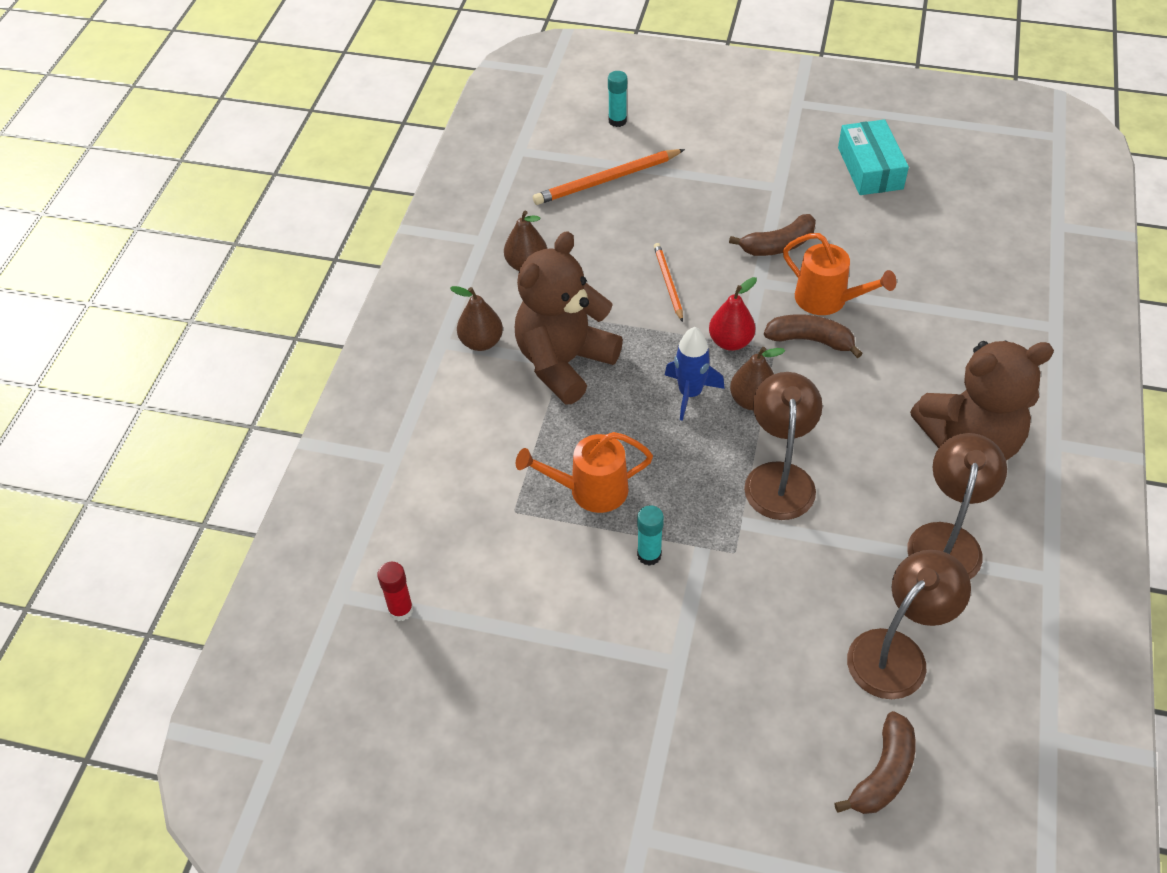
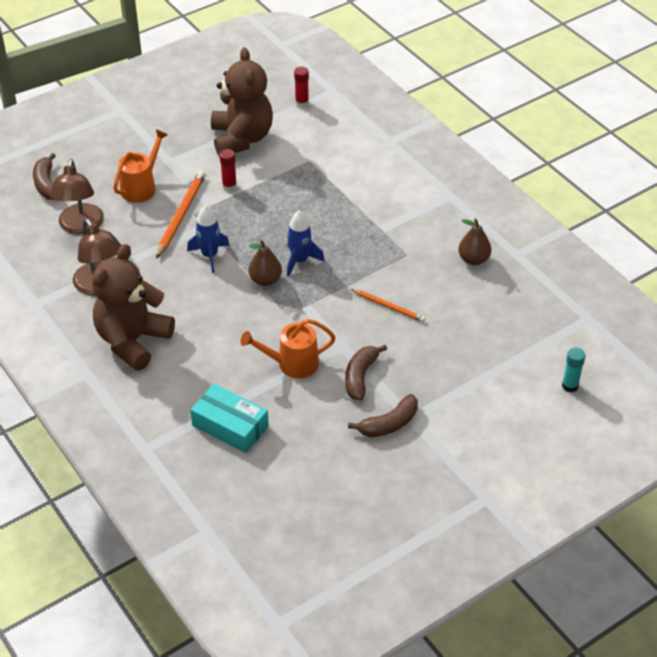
camera: 130 degrees right, 5 degrees down
brown pear [450,286,503,351] -> none
brown teddy bear [515,231,623,404] -> brown teddy bear moved to [211,47,273,157]
orange watering can [516,432,653,513] -> orange watering can moved to [113,129,168,203]
orange pencil [533,149,685,205] -> orange pencil moved to [156,171,206,259]
turquoise glue stick [637,505,664,566] -> red glue stick [220,149,237,191]
red pear [709,277,757,351] -> none
brown lamp [744,372,822,520] -> blue rocket [187,205,229,273]
brown banana [764,314,863,358] -> brown banana moved to [348,394,418,437]
turquoise box [838,119,909,195] -> turquoise box moved to [190,384,269,453]

